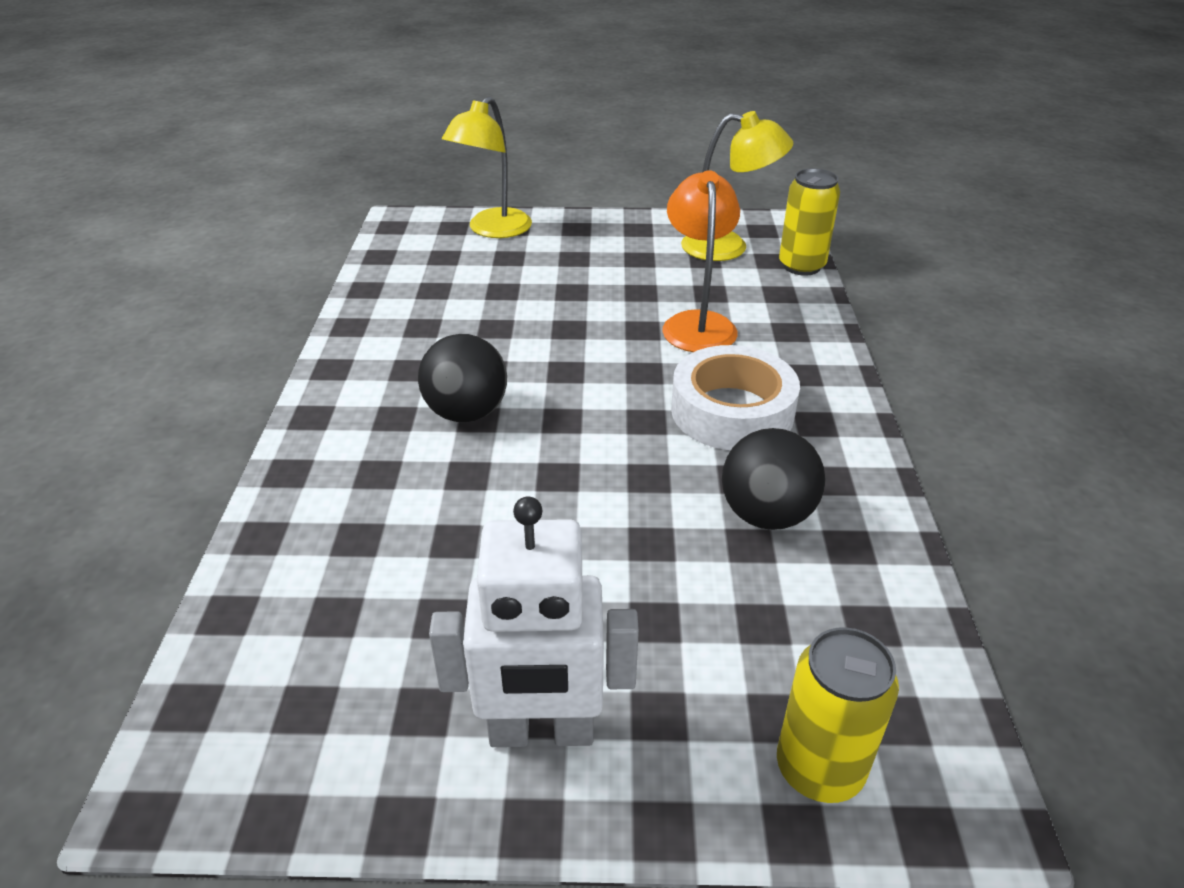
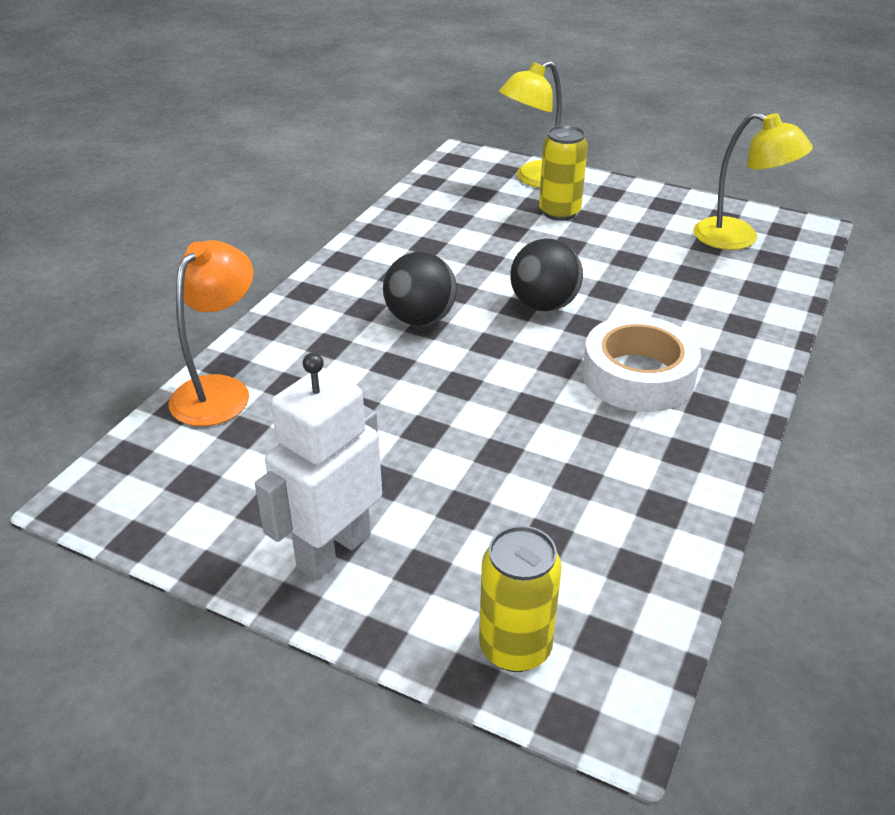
camera: 25 degrees right, 0 degrees up
white robot [429,496,639,747] -> white robot turned 105 degrees clockwise [255,353,382,581]
orange lamp [662,170,740,352] -> orange lamp moved to [169,240,254,426]
black ball [722,428,826,530] -> black ball moved to [510,239,583,312]
yellow can [779,168,840,276] -> yellow can moved to [539,125,588,221]

